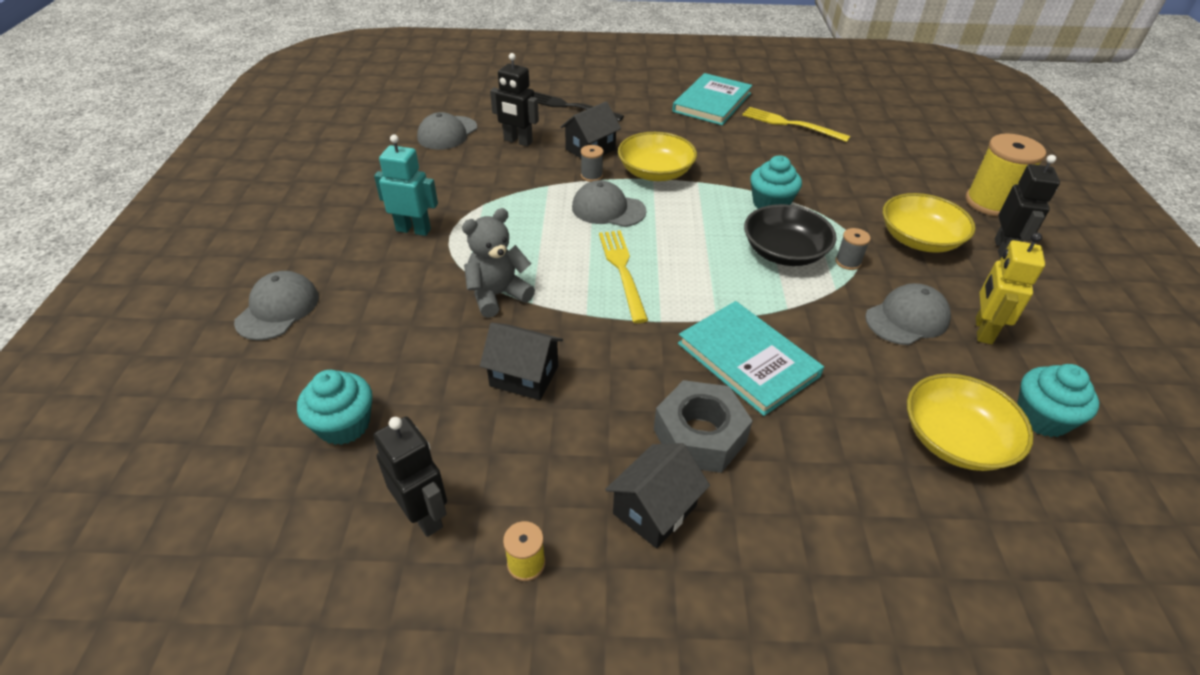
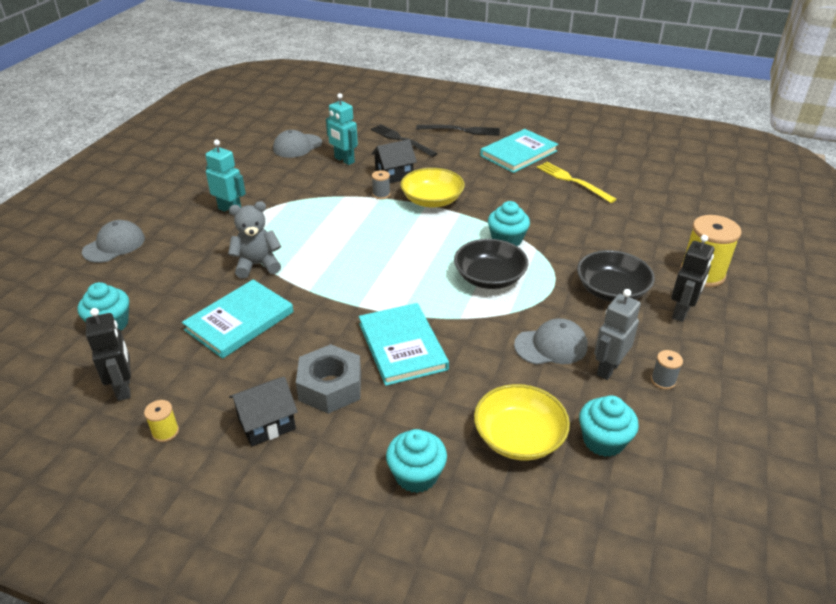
camera: 20 degrees right, 5 degrees down
black house [480,323,563,400] -> turquoise book [182,279,293,359]
black robot [490,53,539,147] -> turquoise robot [326,93,358,165]
grey cap [572,180,646,227] -> none
yellow fork [599,230,648,323] -> none
grey spool [835,228,871,270] -> grey spool moved to [651,350,683,389]
yellow bowl [883,193,976,253] -> black bowl [577,250,655,302]
yellow robot [976,233,1045,344] -> grey robot [594,289,641,380]
none -> turquoise cupcake [386,429,447,493]
none -> black fork [416,125,500,136]

